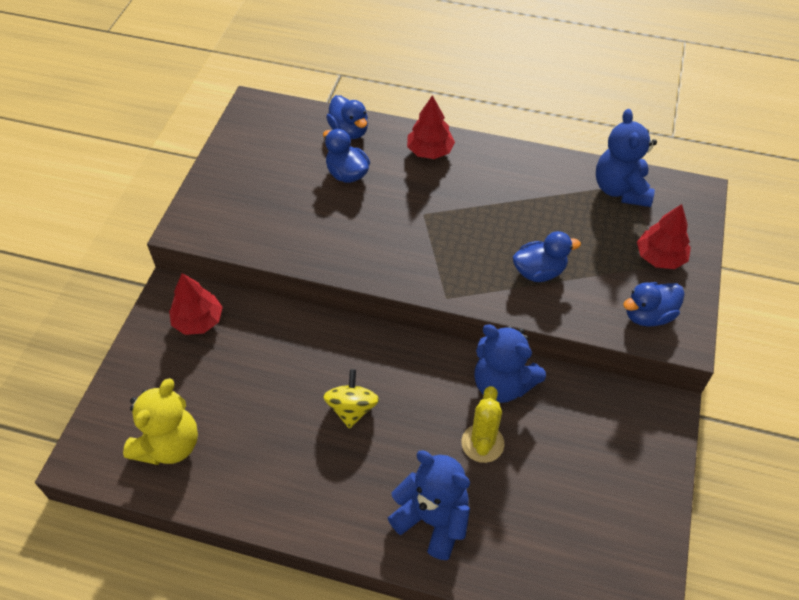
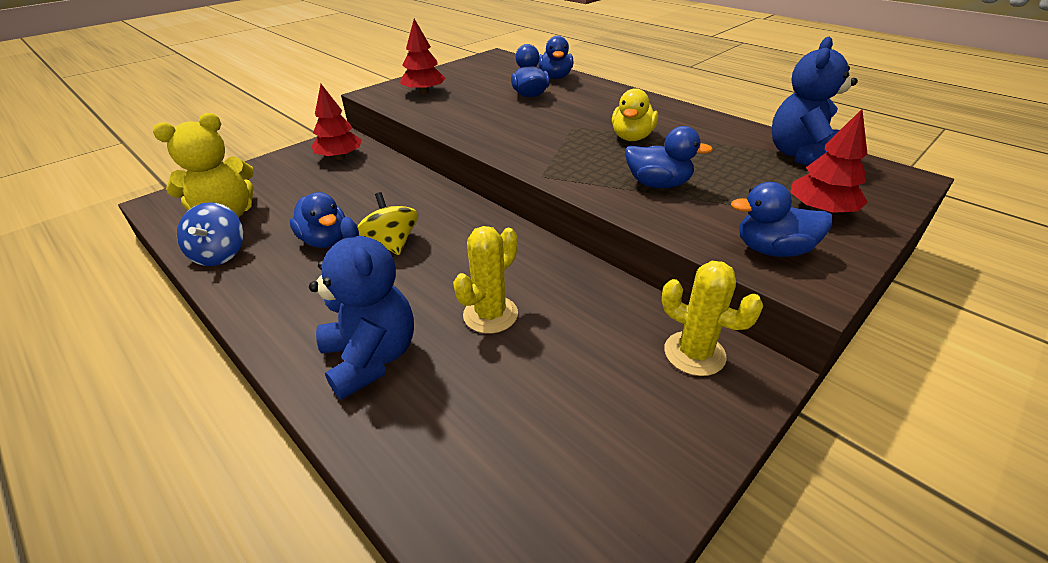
camera: 30 degrees right, 15 degrees down
yellow spinning top [323,369,379,429] -> yellow spinning top turned 60 degrees counterclockwise [357,192,418,255]
red tree [407,95,455,159] -> red tree moved to [400,19,446,94]
blue teddy bear [474,325,546,403] -> none
none -> blue spinning top [177,202,243,266]
none -> blue duck [289,192,345,248]
none -> yellow duck [612,88,658,141]
none -> yellow cactus [662,261,763,376]

